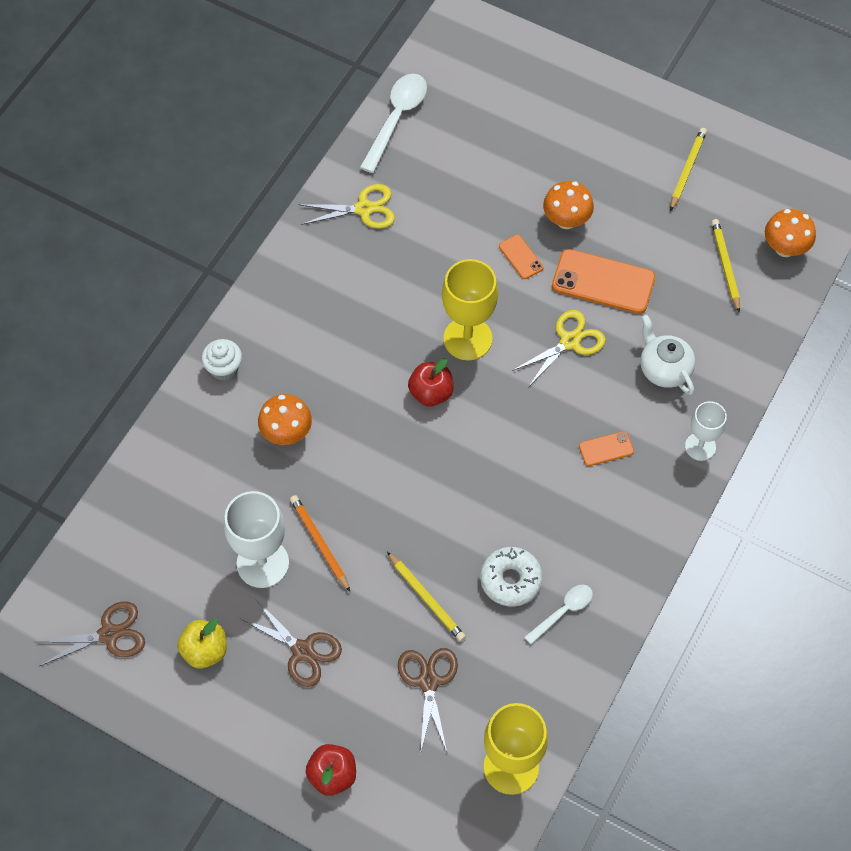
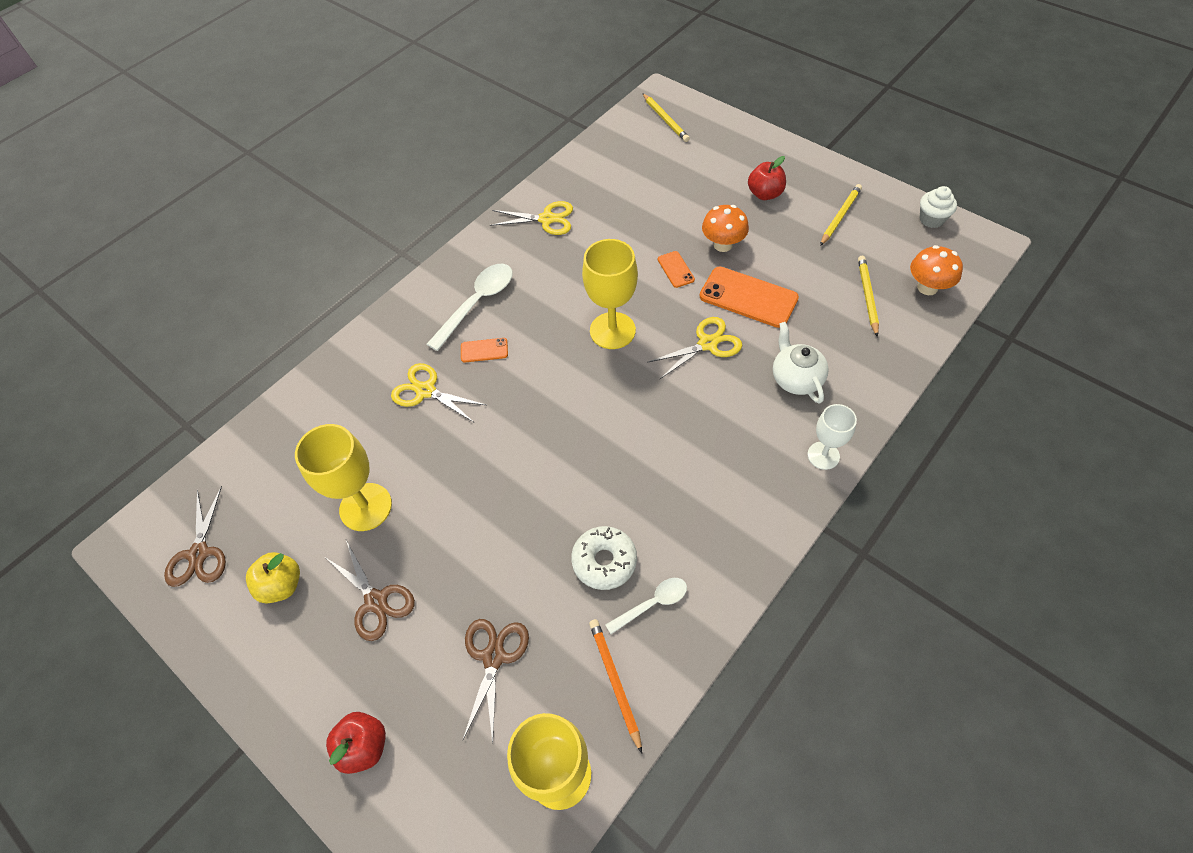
camera: 15 degrees right, 5 degrees down
brown scissors [35,602,145,666] -> brown scissors turned 90 degrees clockwise [164,486,226,587]
white cupcake [202,339,242,381] -> white cupcake moved to [920,186,957,228]
white goblet [224,491,289,588] -> yellow goblet [295,424,392,531]
orange mushroom [258,394,312,445] -> yellow scissors [391,363,486,422]
orange pencil [290,495,350,592] -> orange pencil moved to [589,619,642,753]
white spoon [360,74,427,173] -> white spoon moved to [427,264,513,351]
yellow pencil [387,552,466,642] -> yellow pencil moved to [642,93,690,142]
red apple [408,358,453,406] -> red apple moved to [748,156,786,200]
orange phone [579,431,634,466] -> orange phone moved to [461,338,508,362]

